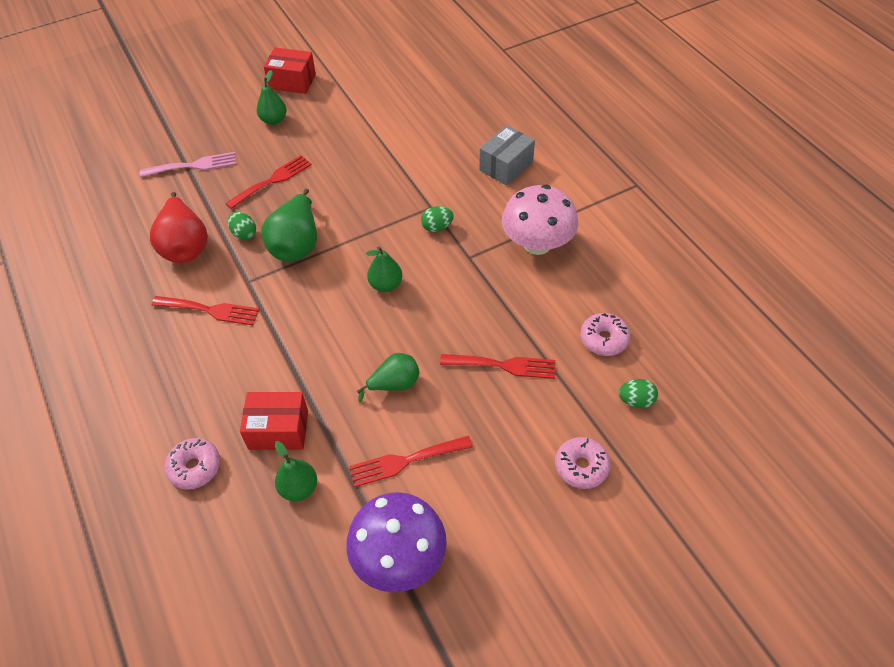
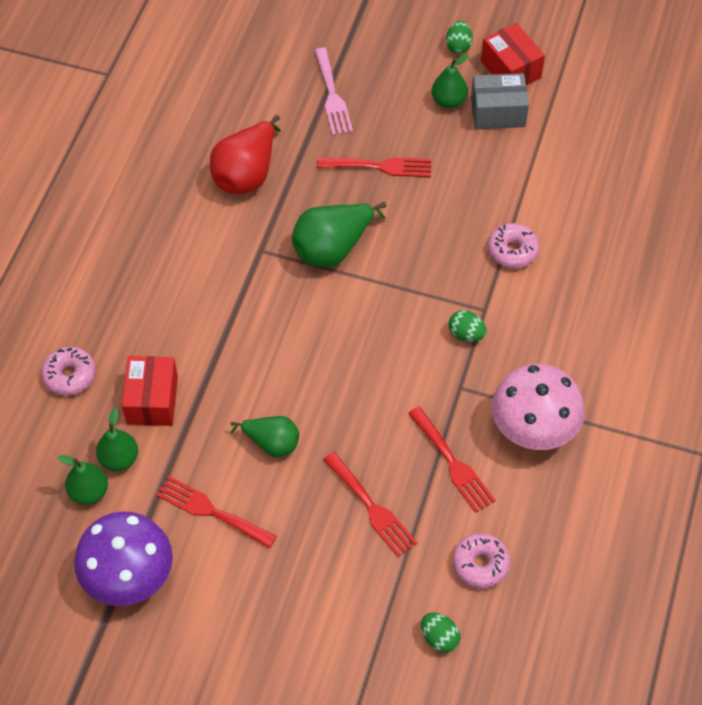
camera: 45 degrees right, 5 degrees up
pink fork [139,152,236,177] -> pink fork turned 45 degrees clockwise [314,47,353,135]
red fork [151,296,260,325] -> red fork moved to [408,406,496,513]
green egg [228,212,256,240] -> green egg moved to [446,21,473,54]
red box [240,392,308,450] -> red box turned 45 degrees clockwise [122,356,178,426]
green pear [366,246,402,292] -> green pear moved to [58,455,108,505]
grey box [479,125,535,186] -> grey box moved to [471,73,529,129]
pink donut [555,437,610,489] -> pink donut moved to [488,223,539,268]

